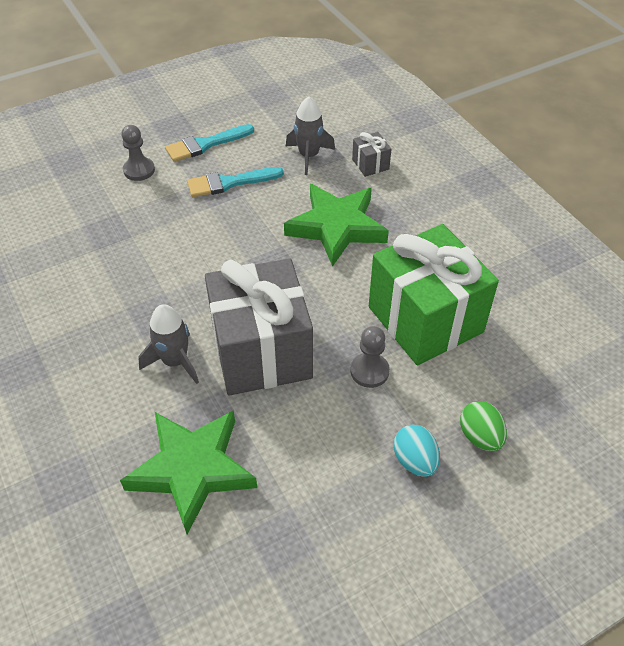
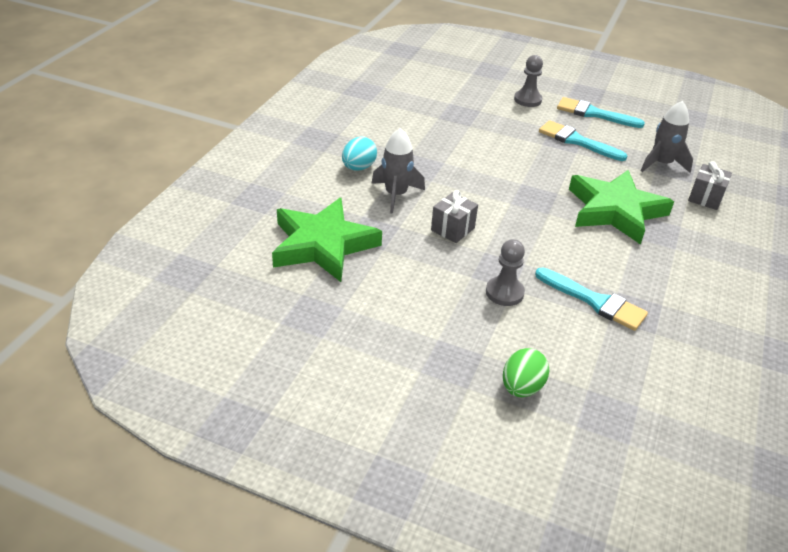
camera: 50 degrees right, 10 degrees down
grey gift [205,258,313,395] -> grey gift [431,190,478,243], size x0.40
green gift [369,224,499,365] -> turquoise brush [535,267,648,331]
turquoise egg [394,425,440,477] -> turquoise egg moved to [342,137,377,171]

